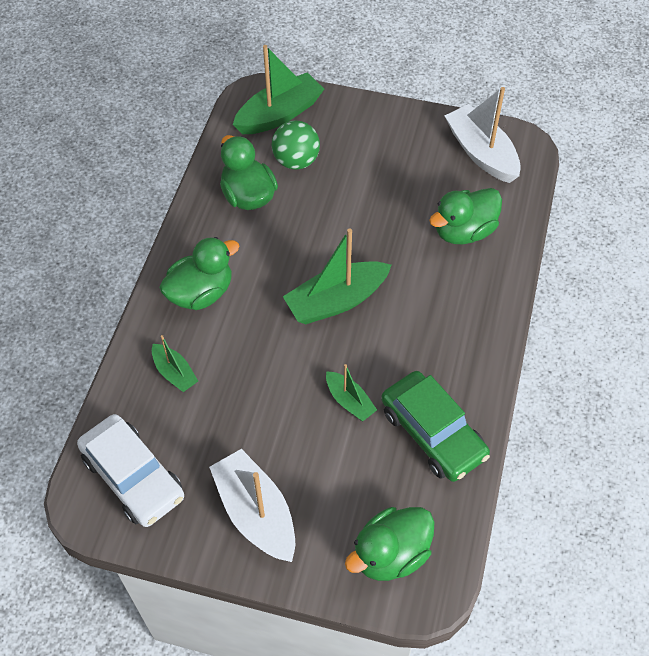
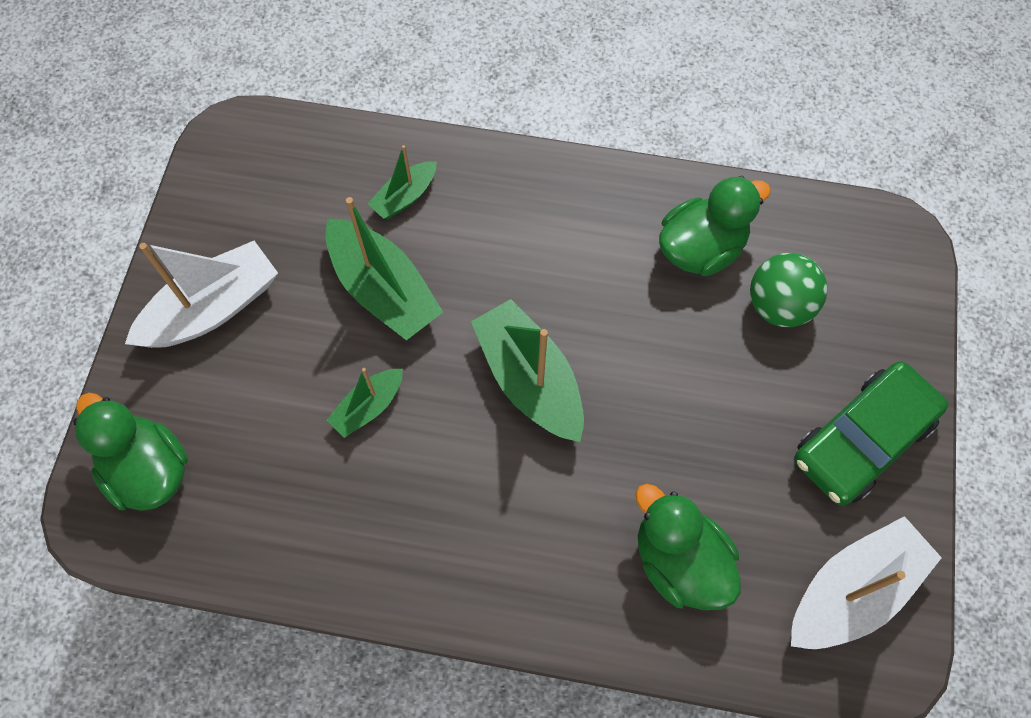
camera: 85 degrees right, 10 degrees up
white car [77,414,184,527] -> none
green duck [159,237,240,310] -> none
green boat [233,45,324,134] -> green boat moved to [325,197,443,340]
green car [381,371,490,482] -> green car moved to [794,361,948,506]

